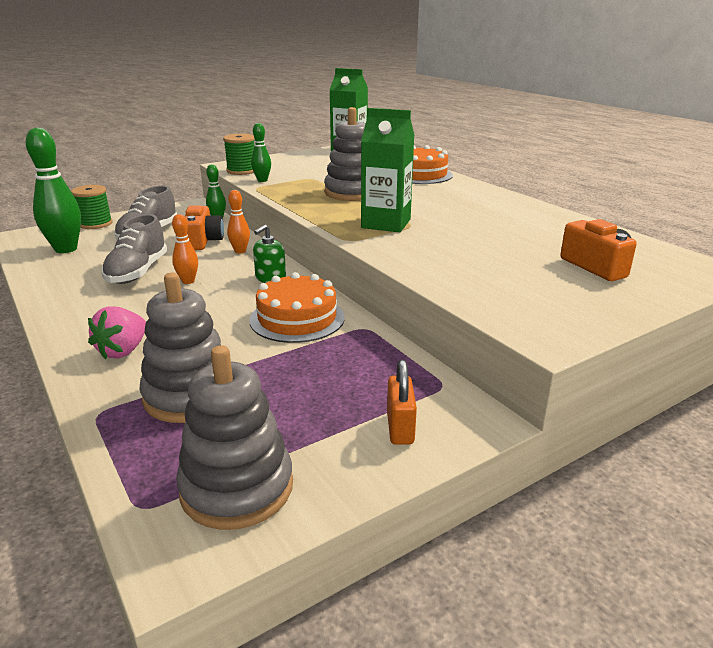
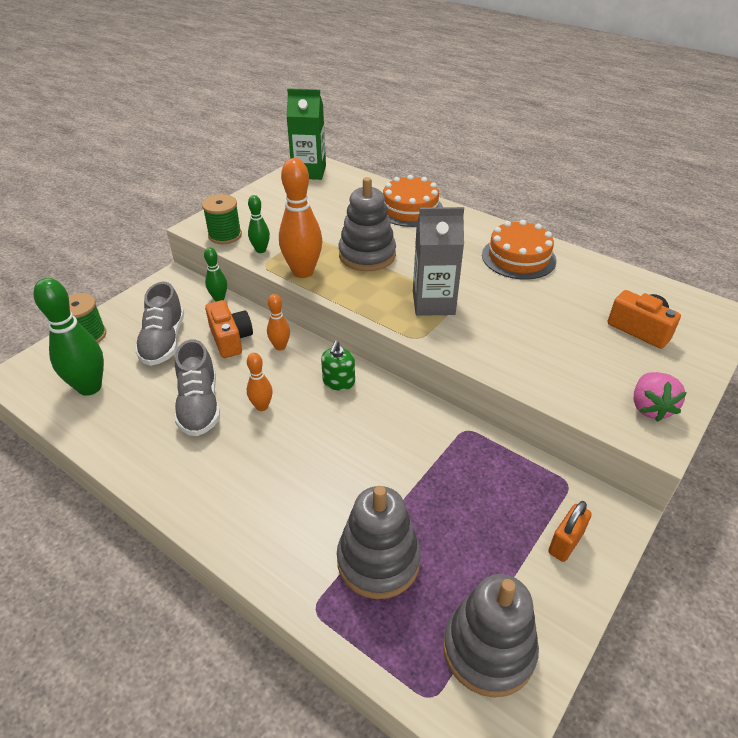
camera: 20 degrees left, 15 degrees up
pink strawberry [88,306,146,360] -> pink strawberry moved to [634,372,687,422]
orange cake [249,272,345,343] -> orange cake moved to [482,220,556,280]
green carton [361,108,415,232] -> grey carton [413,207,464,316]
orange padlock [387,360,417,445] -> orange padlock turned 60 degrees clockwise [548,501,592,562]
none -> orange bowling pin [279,158,322,278]

